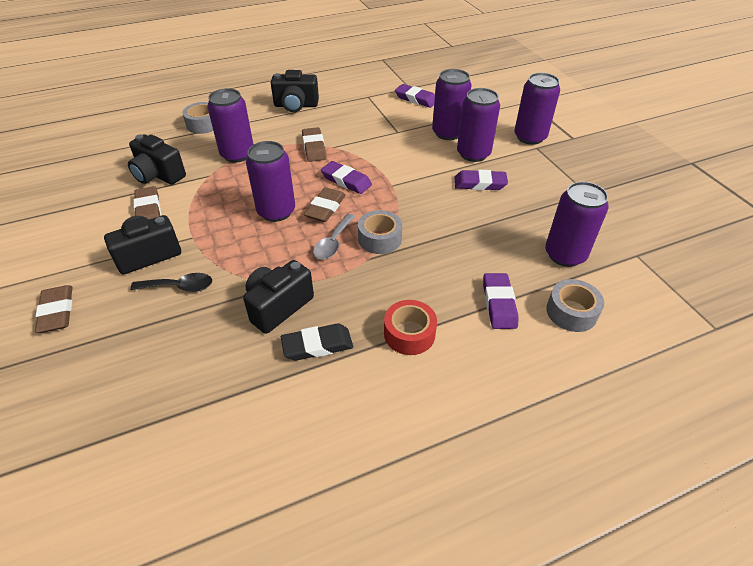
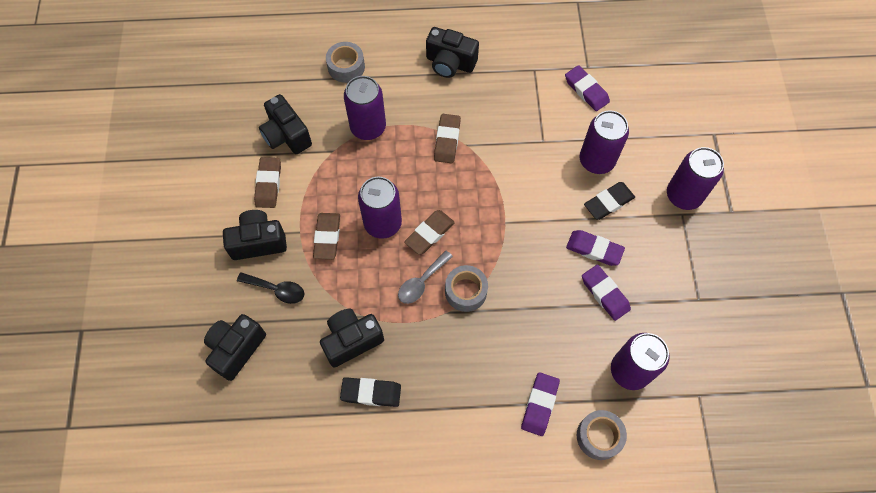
camera: 20 degrees right, 20 degrees up
brown eraser [35,285,72,333] -> brown eraser moved to [313,213,340,259]
purple eraser [321,161,372,194] -> purple eraser moved to [582,265,631,321]
red tape [384,300,437,355] -> none
purple can [457,88,500,162] -> black eraser [584,182,635,220]
none -> black camera [204,314,266,381]

